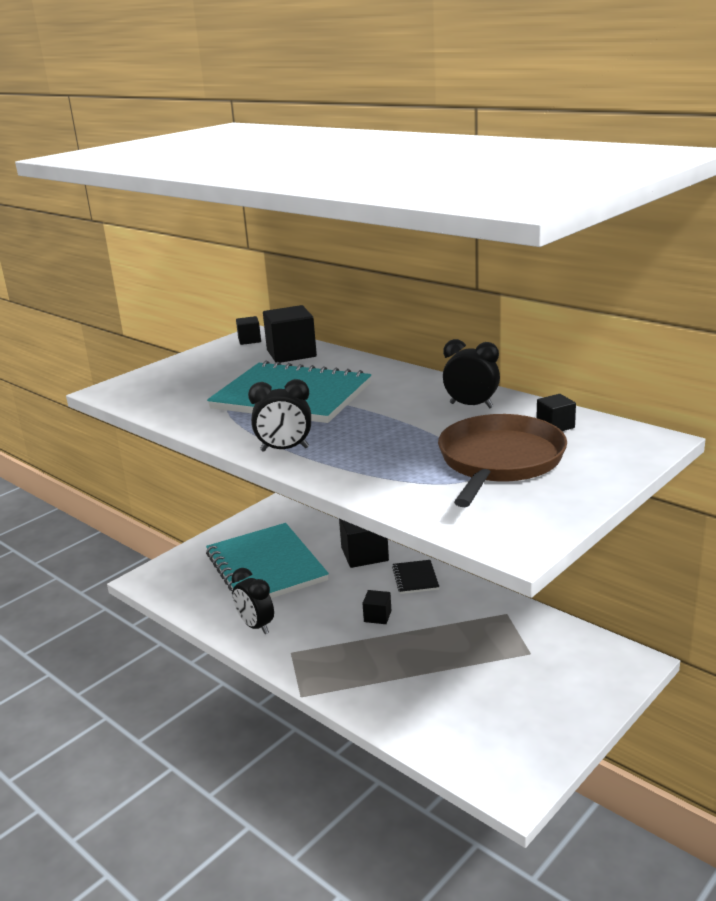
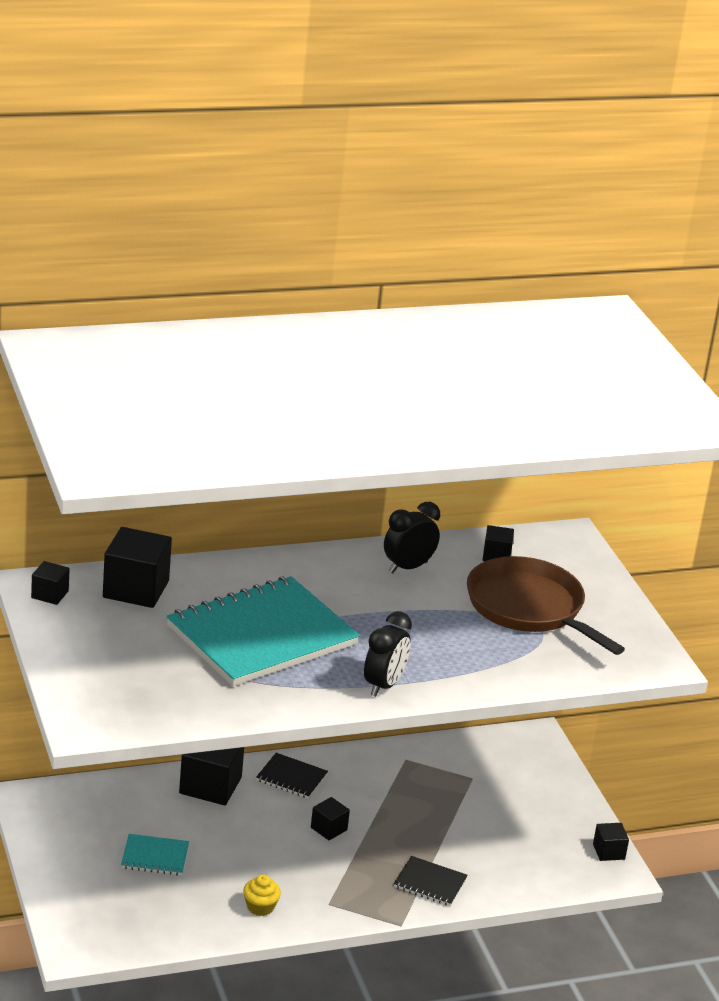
camera: 65 degrees left, 5 degrees up
turquoise notebook [206,523,329,598] -> turquoise notebook [121,834,189,875], size x0.42
black clock [232,568,274,634] -> yellow cupcake [243,874,281,916]
none -> black notebook [394,856,468,906]
none -> black cube [593,823,629,861]

